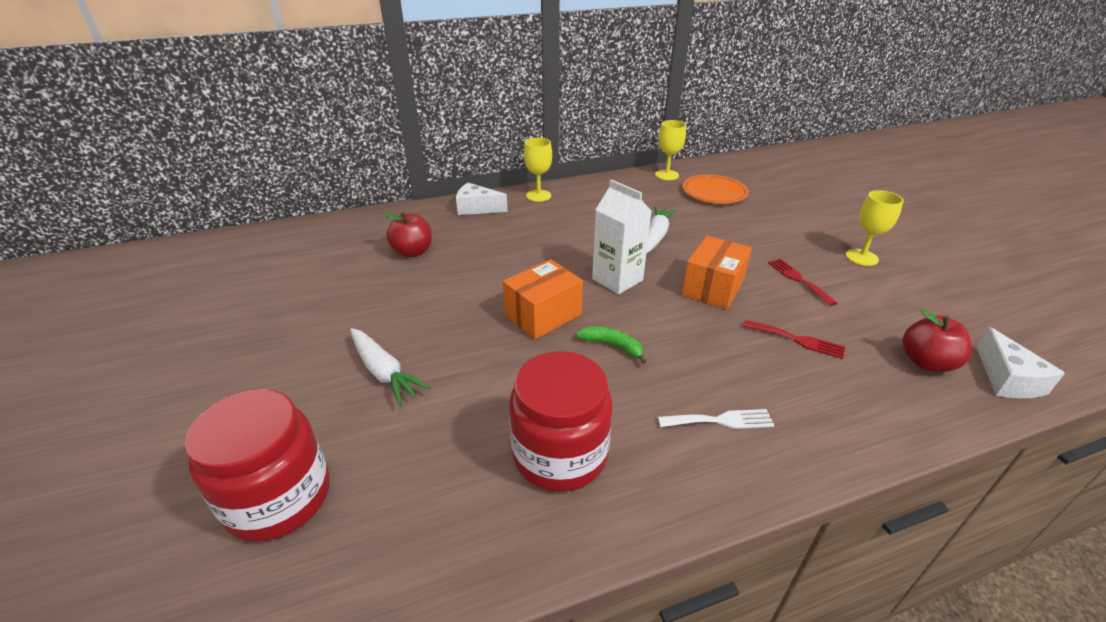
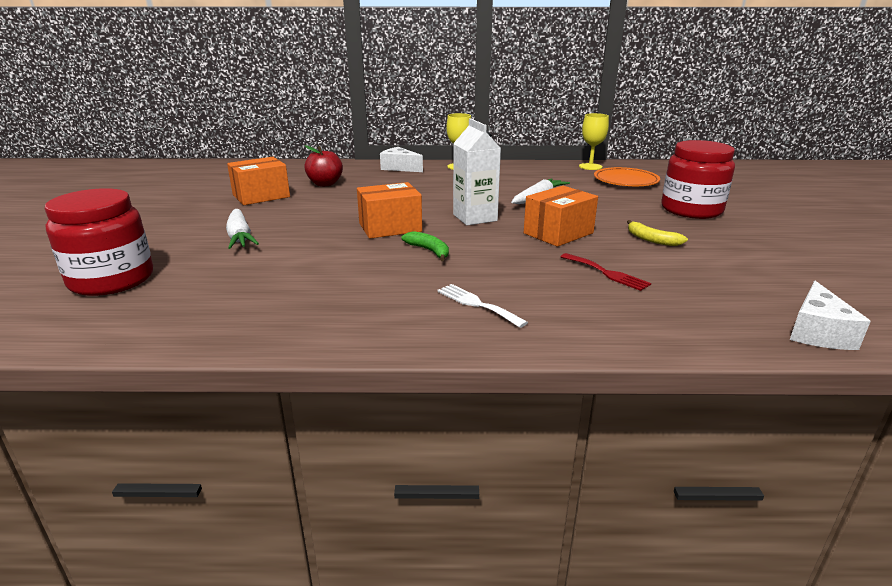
camera: 20 degrees right, 10 degrees down
red jar [509,351,613,492] -> red jar moved to [661,140,735,219]
white fork [658,409,774,429] -> white fork turned 150 degrees counterclockwise [437,284,528,328]
red fork [768,259,837,306] -> yellow banana [627,220,688,246]
yellow goblet [846,190,904,266] -> none
red apple [902,309,972,372] -> none
none -> orange box [227,157,290,205]

